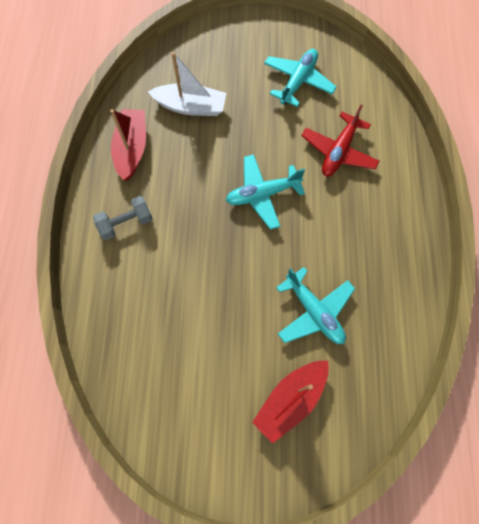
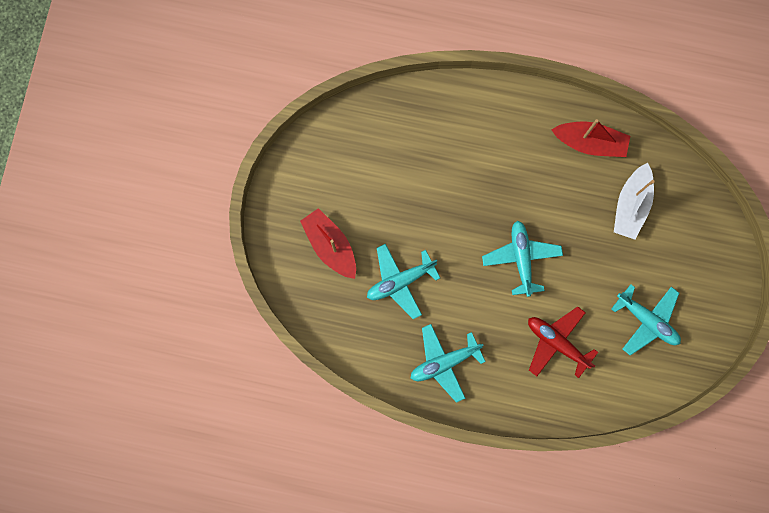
camera: 100 degrees right, 10 degrees up
grey dumbbell [93,196,153,240] -> none
none -> turquoise plane [411,324,486,403]

